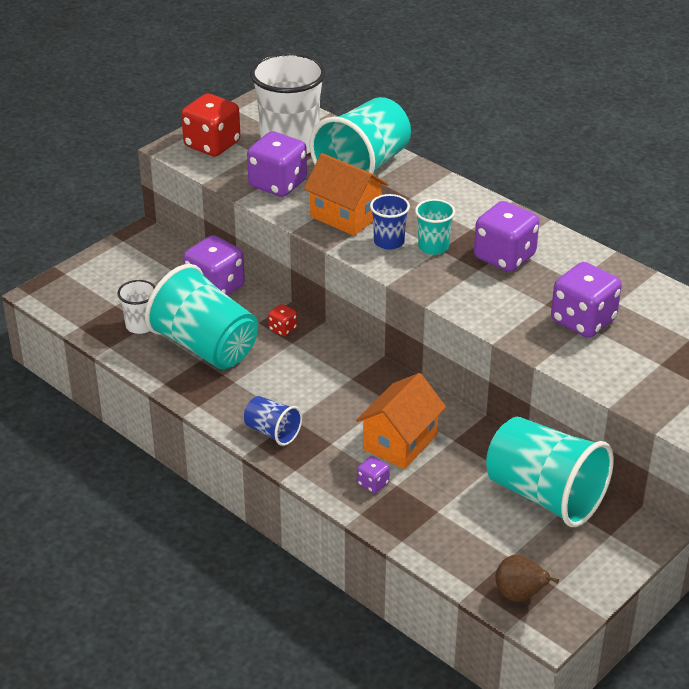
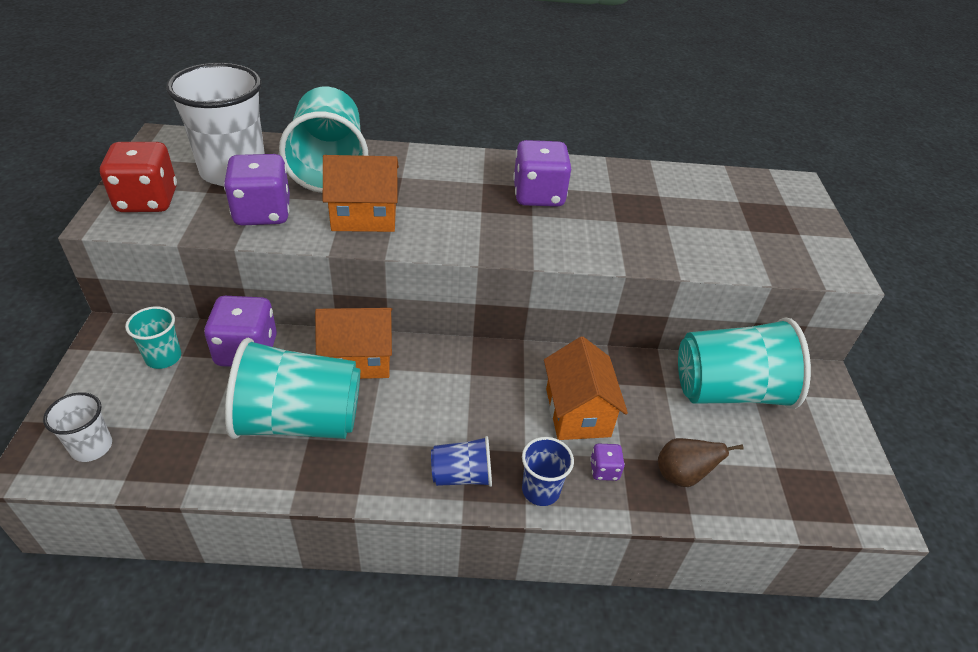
camera: 45 degrees left, 5 degrees up
white cup [117,280,155,334] -> white cup moved to [43,392,112,462]
red dice [268,304,297,336] -> orange house [315,308,392,379]
blue cup [370,194,410,250] -> blue cup moved to [522,437,574,506]
turquoise cup [415,199,455,255] -> turquoise cup moved to [125,306,181,369]
brown pear [495,555,559,602] -> brown pear moved to [658,438,743,487]
purple dice [551,262,622,338] -> none

